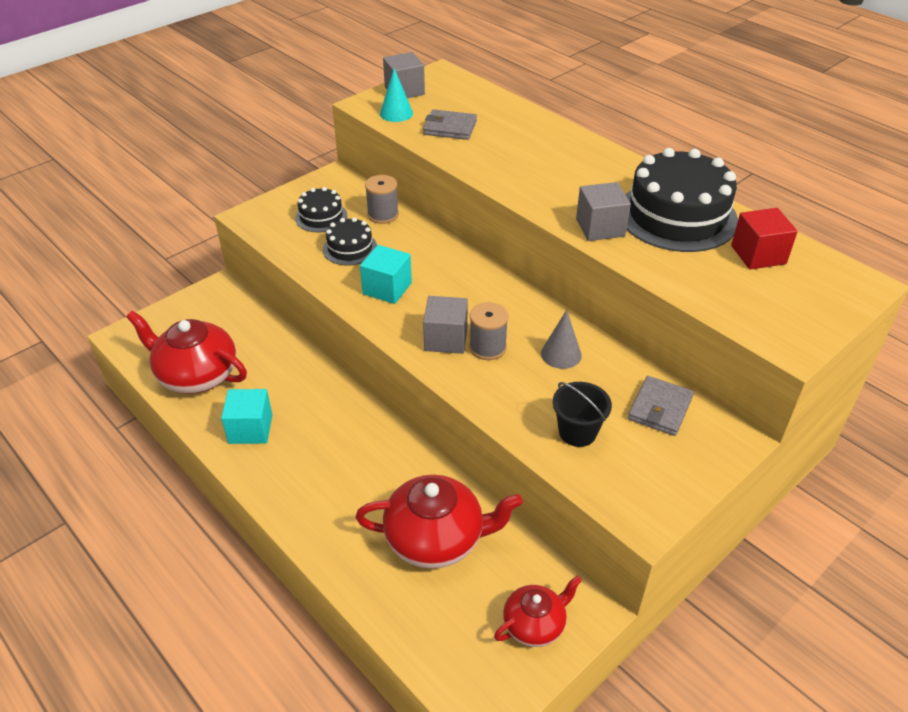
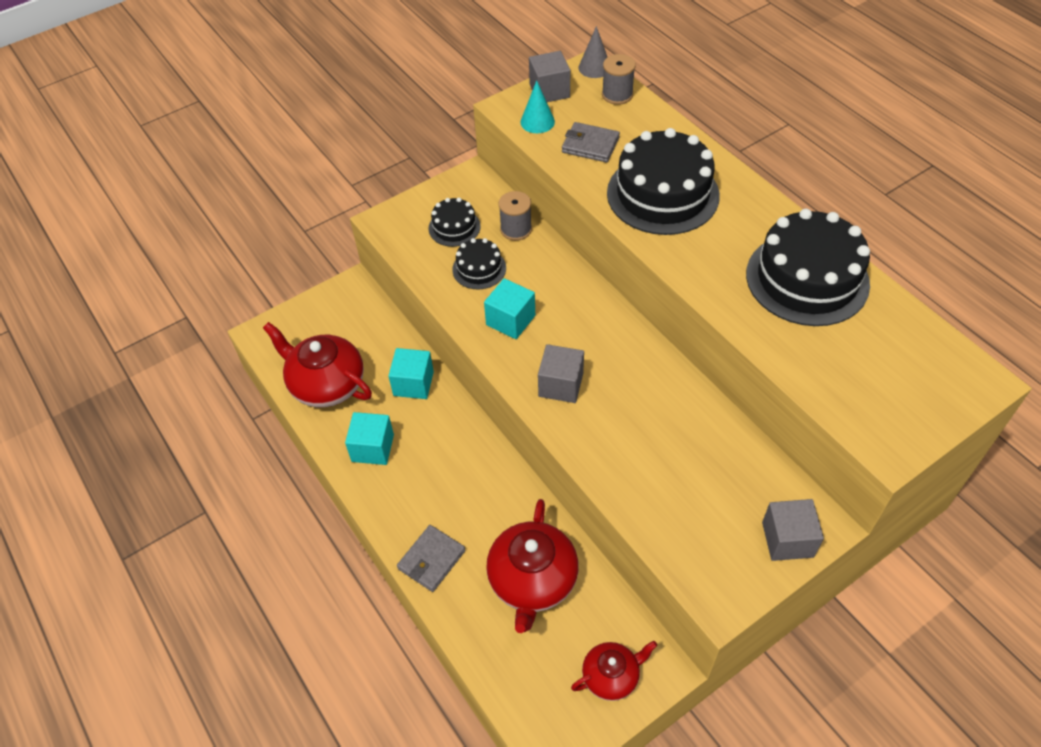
camera: 10 degrees right, 10 degrees up
red teapot [355,475,523,569] -> red teapot turned 90 degrees clockwise [486,499,579,633]
grey spool [469,302,509,360] -> grey spool moved to [602,54,636,105]
grey cone [541,310,582,369] -> grey cone moved to [578,26,607,78]
black bucket [553,382,612,447] -> none
grey cube [576,182,631,241] -> grey cube moved to [762,499,824,561]
grey wallet [628,376,694,436] -> grey wallet moved to [397,525,465,592]
red cube [731,208,798,270] -> none
none -> turquoise cube [388,348,434,399]
none -> black cake [607,128,720,235]

